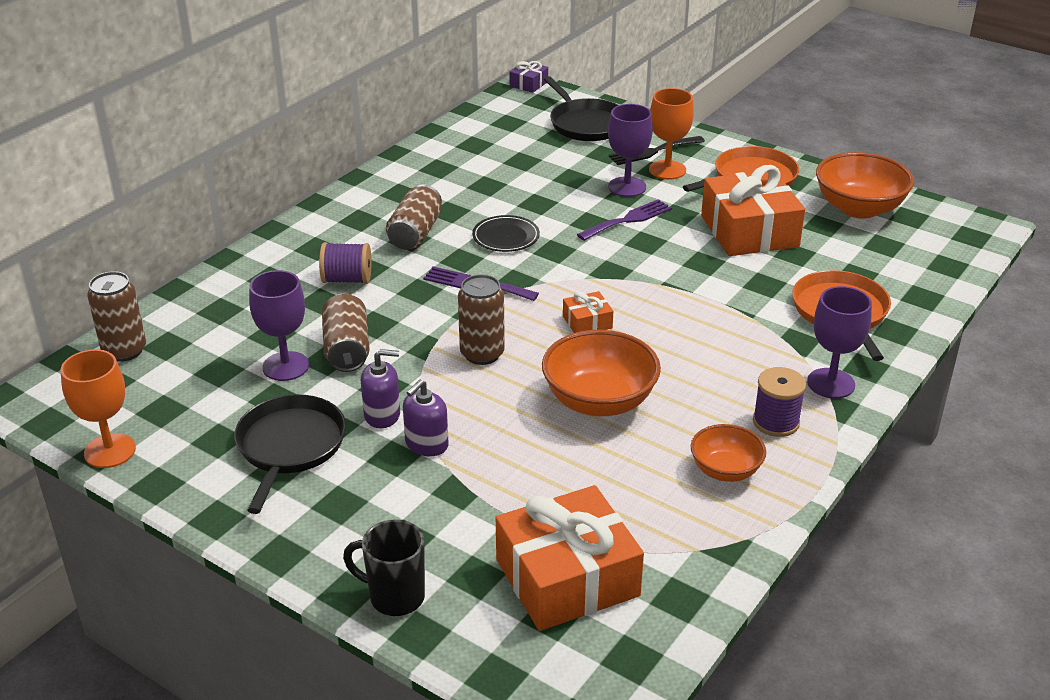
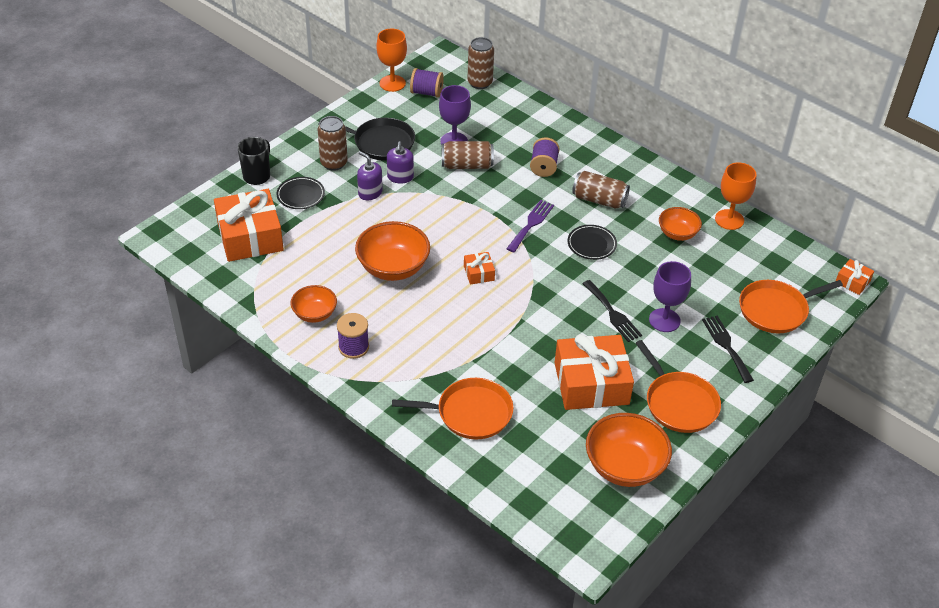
camera: 95 degrees right, 10 degrees up
brown can [458,274,505,365] -> brown can moved to [318,116,348,171]
purple gift [509,61,548,93] -> orange gift [836,259,874,295]
black pan [544,76,619,141] -> orange pan [739,280,843,333]
purple fork [577,199,672,241] -> black fork [582,280,642,342]
orange goblet [649,88,694,180] -> orange goblet moved to [715,162,757,230]
purple goblet [807,286,872,399] -> none
none -> black plate [276,177,325,209]
none -> purple spool [410,68,444,98]
none -> orange bowl [659,207,702,241]

